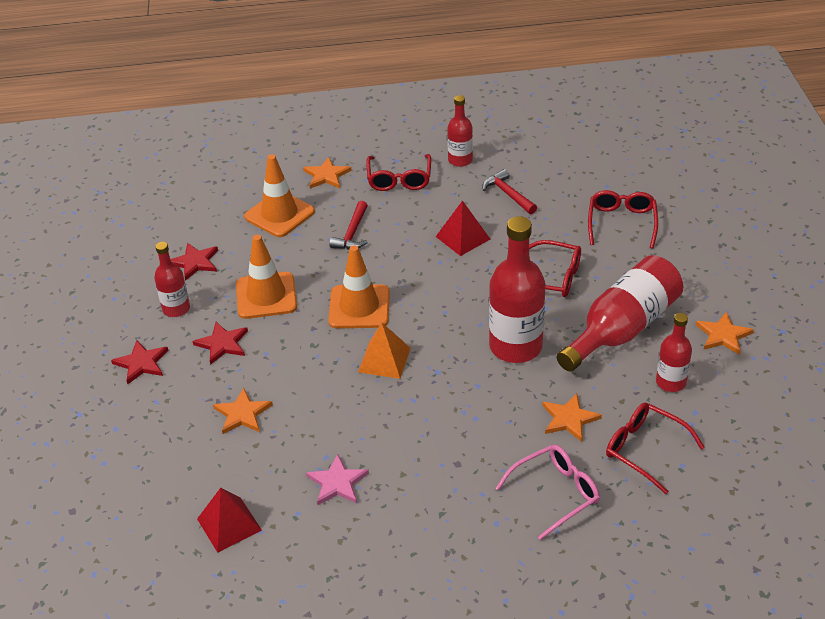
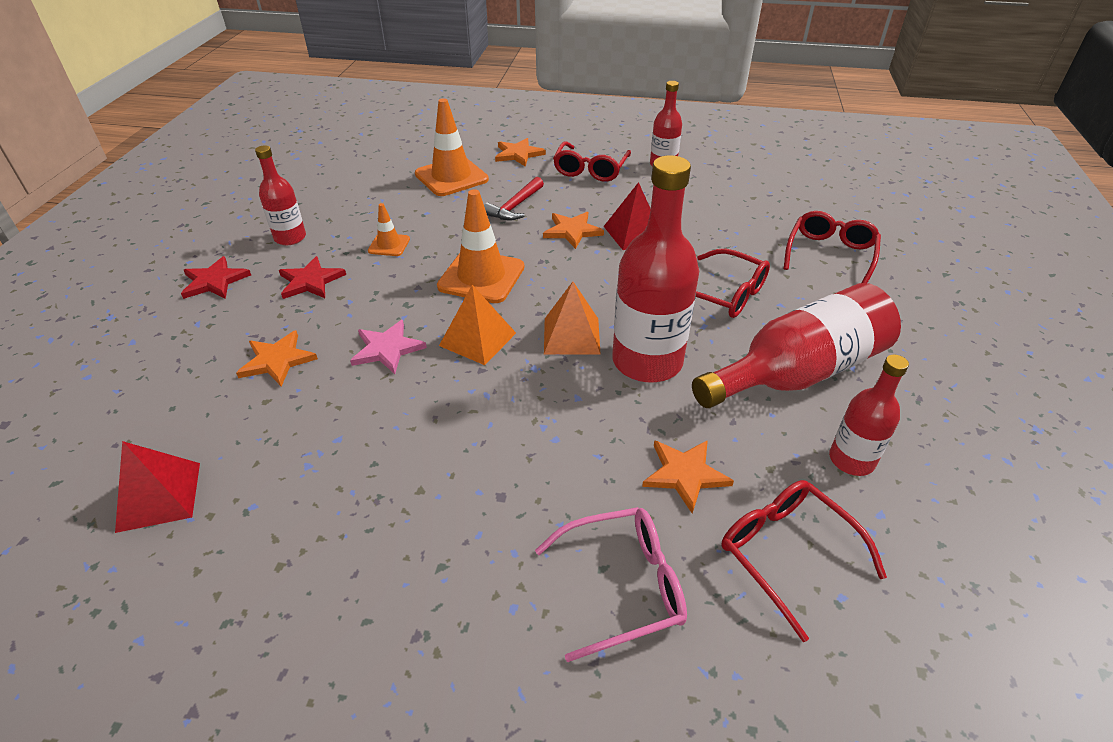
camera: 15 degrees right, 0 degrees up
red star [171,243,218,281] -> none
orange traffic cone [236,235,297,319] -> orange traffic cone [368,203,410,256], size x0.52
pink star [306,454,369,505] -> pink star moved to [350,320,427,374]
red hammer [483,169,537,214] -> none
orange star [696,311,754,355] -> orange star moved to [543,212,604,249]
none -> orange pyramid [544,282,601,355]

